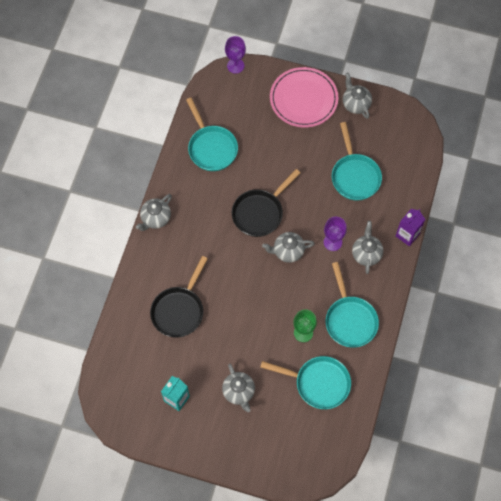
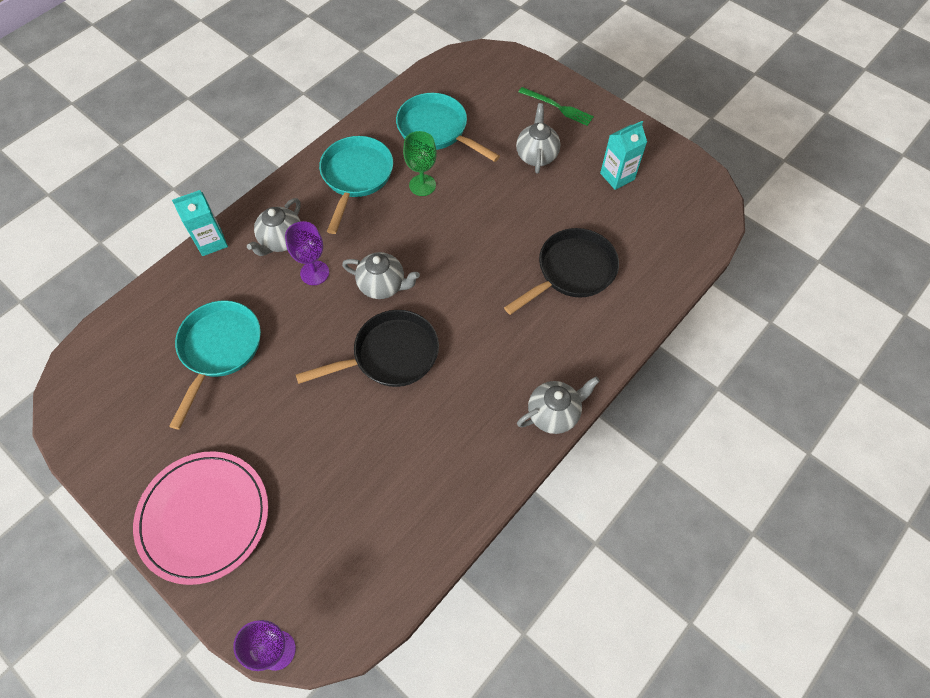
camera: 155 degrees left, 5 degrees down
turquoise pan [186,98,238,171] -> none
grey teapot [343,73,372,119] -> none
purple carton [396,209,425,246] -> turquoise carton [172,190,228,256]
none -> green fork [518,87,594,126]

